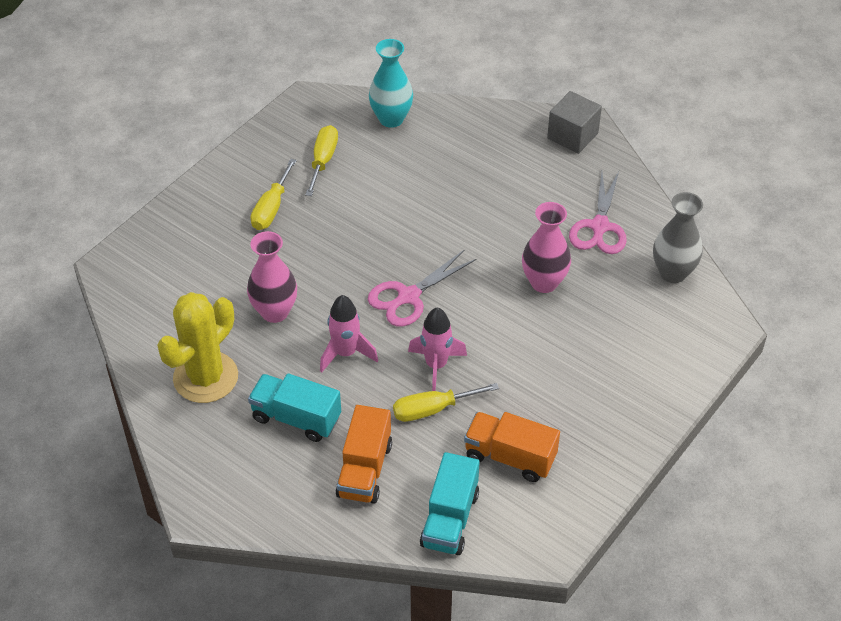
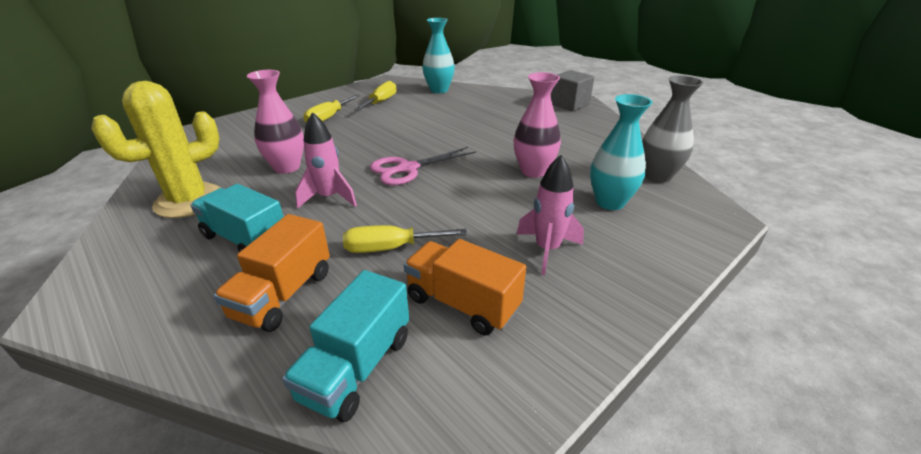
camera: 10 degrees right, 15 degrees down
pink rocket [408,307,467,391] -> pink rocket moved to [516,155,584,275]
pink scissors [569,171,627,254] -> none
none -> turquoise vase [590,94,653,210]

